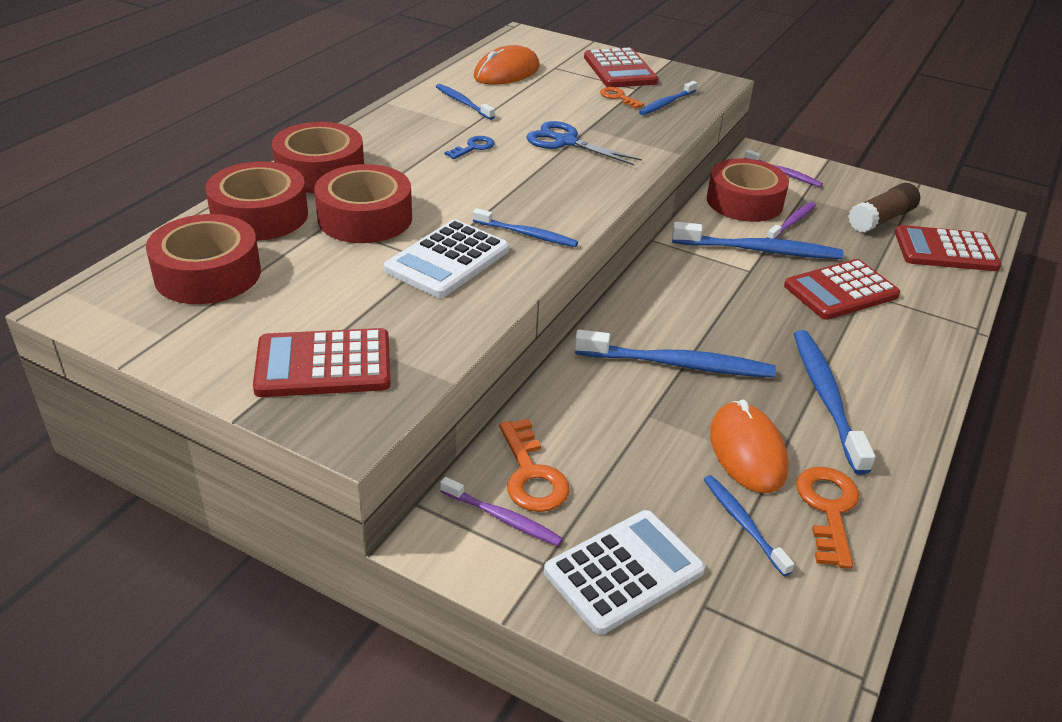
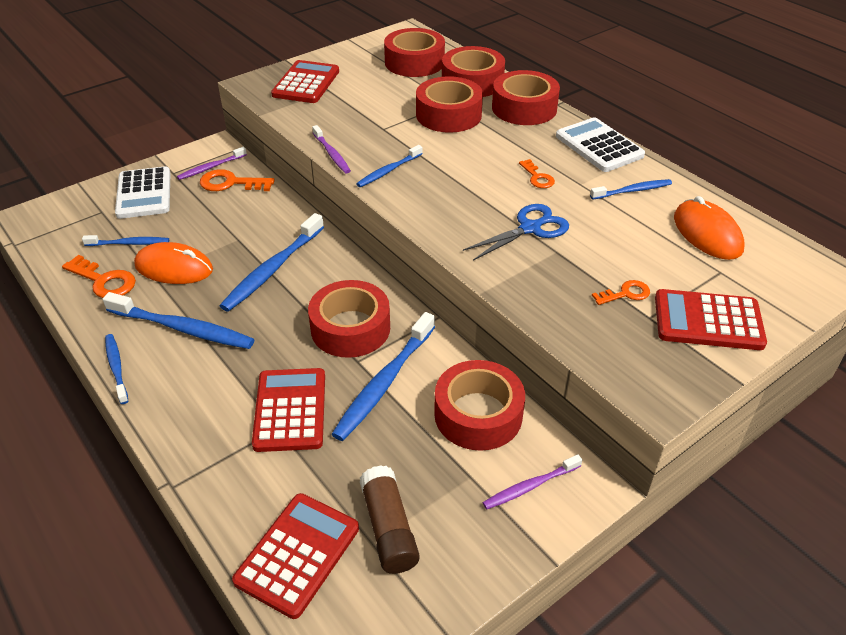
camera: 115 degrees right, 5 degrees up
white calculator [384,220,509,298] -> white calculator moved to [556,117,645,172]
blue key [444,136,495,159] -> orange key [519,159,555,188]
blue toothbrush [639,81,697,115] -> blue toothbrush moved to [105,334,128,404]
purple toothbrush [767,202,816,239] -> purple toothbrush moved to [312,125,351,174]
none -> red tape [308,280,390,358]

